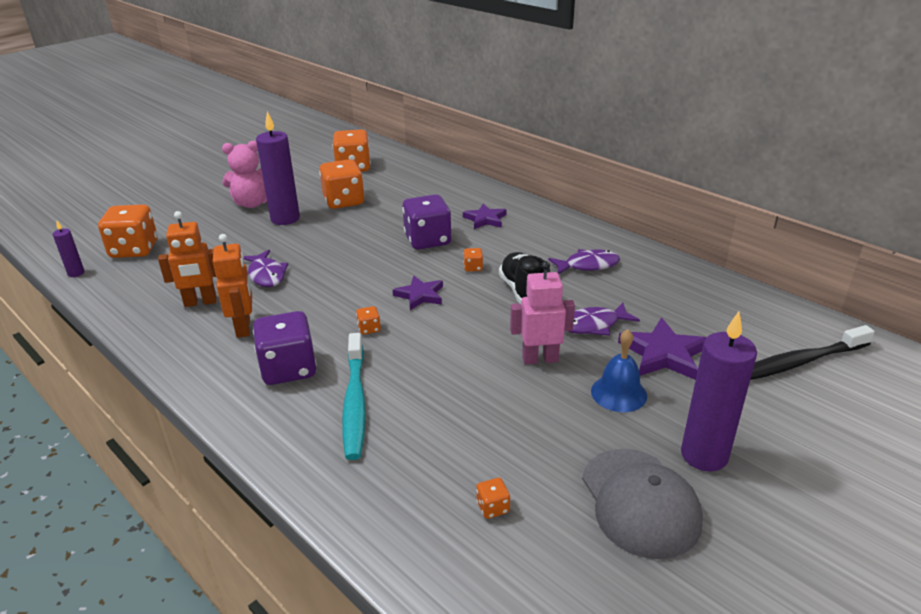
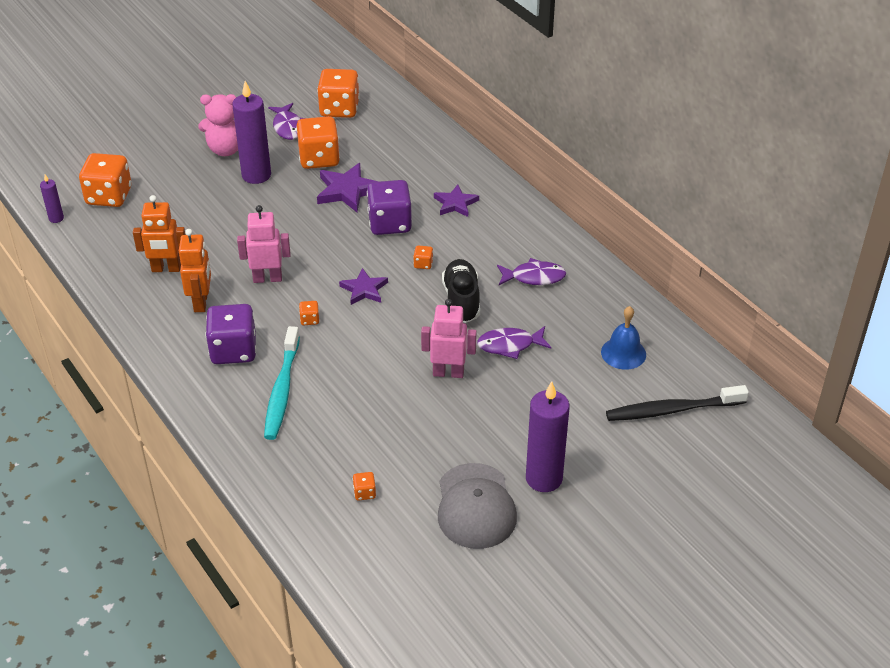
camera: 10 degrees right, 10 degrees up
purple fish [244,250,288,287] -> purple fish moved to [268,103,304,140]
blue bell [591,329,647,412] -> blue bell moved to [601,306,646,370]
purple star [618,318,707,380] -> purple star moved to [317,163,379,212]
none -> pink robot [237,205,290,283]

